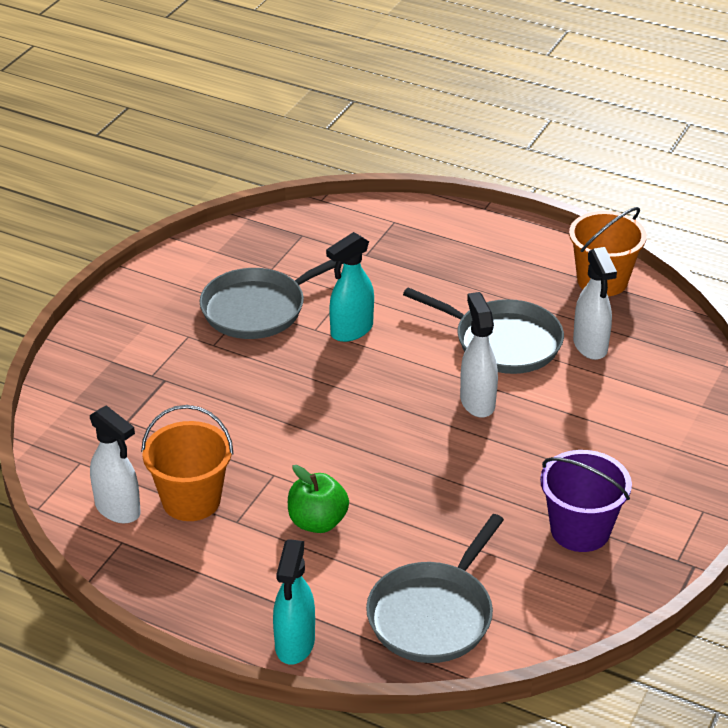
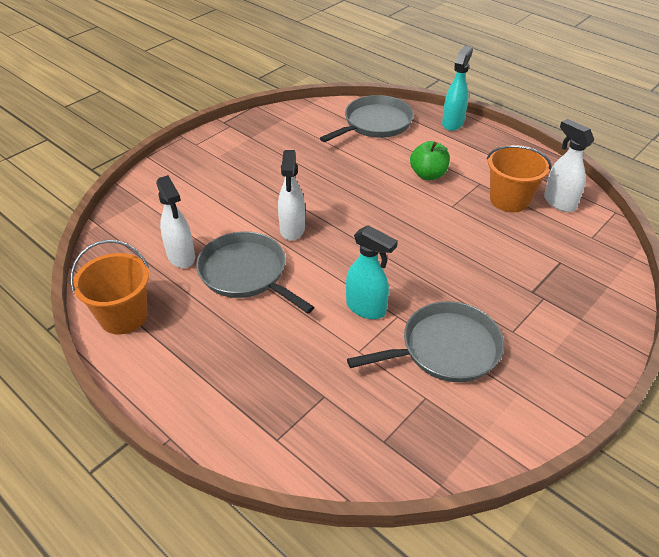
camera: 165 degrees left, 5 degrees up
turquoise spray bottle [326,232,374,342] -> turquoise spray bottle turned 60 degrees clockwise [346,225,398,319]
purple bucket [540,450,632,552] -> none
white spray bottle [573,247,617,360] -> white spray bottle turned 150 degrees clockwise [156,175,195,268]

